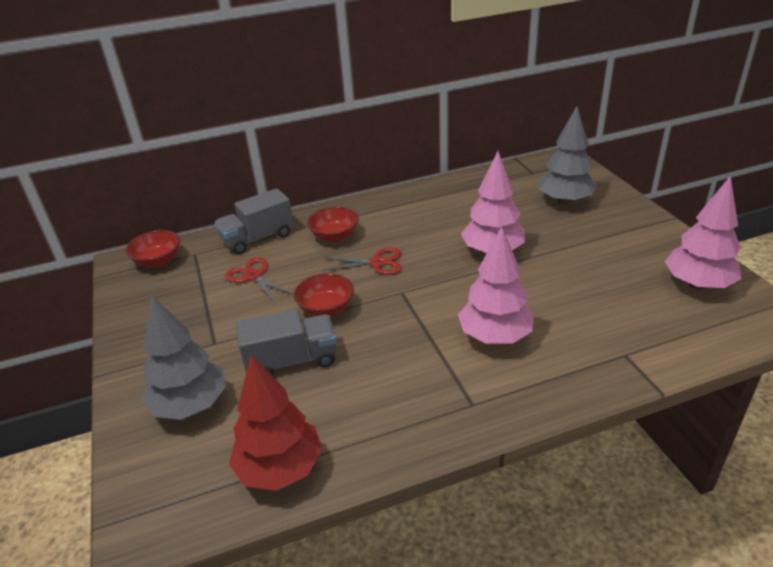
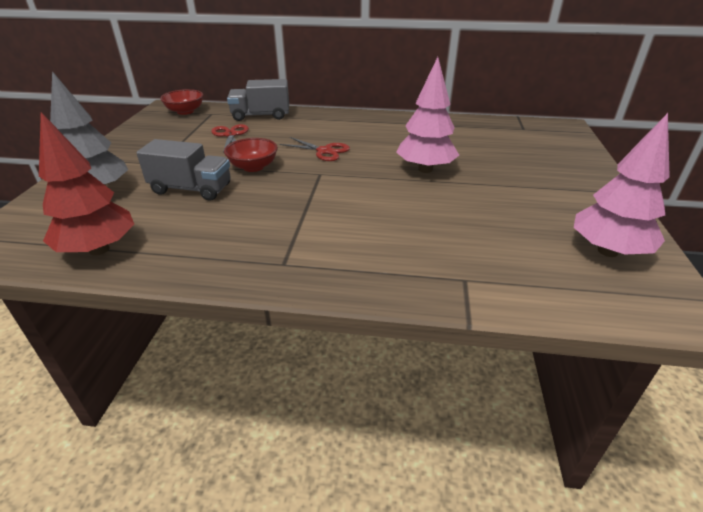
camera: 25 degrees right, 0 degrees up
red bowl [307,206,359,242] -> none
pink tree [458,227,534,344] -> none
grey tree [538,106,597,205] -> none

